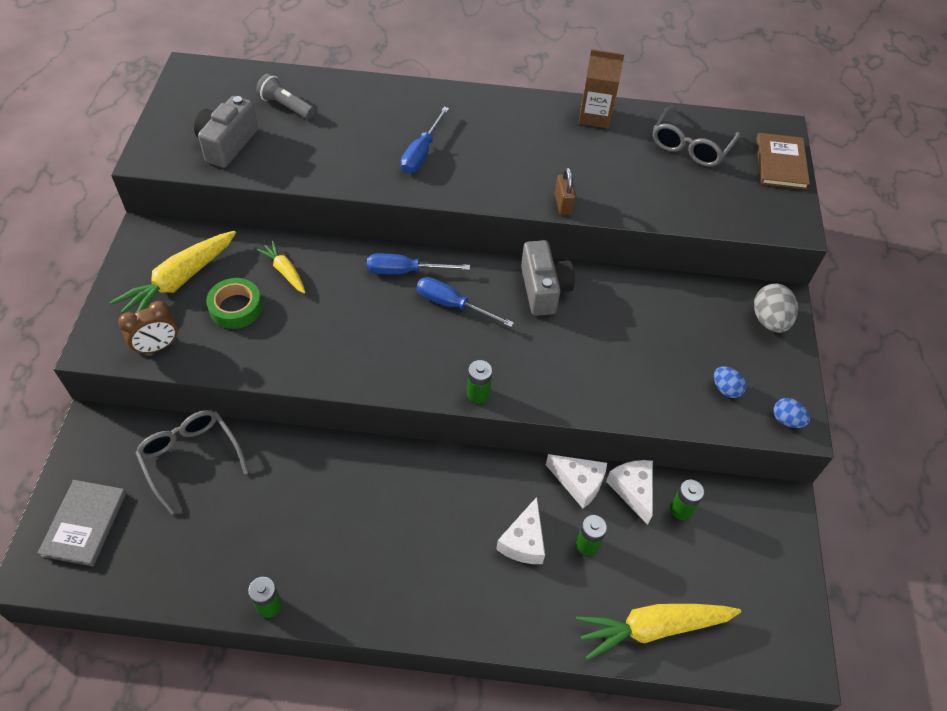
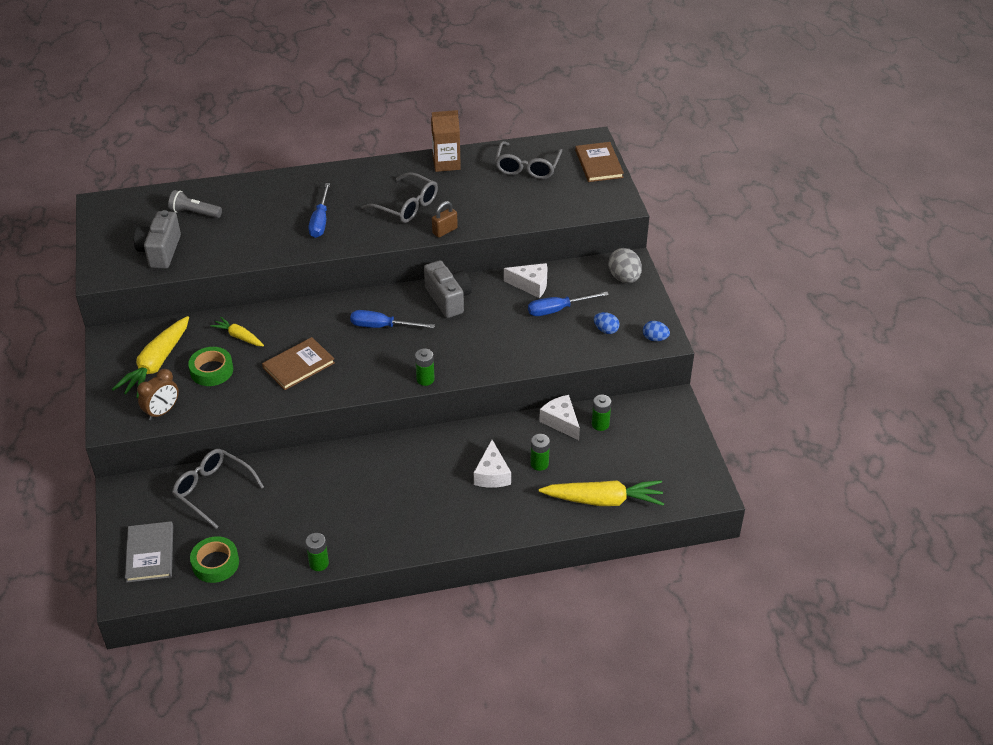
camera: 15 degrees left, 10 degrees down
blue screwdriver [367,253,470,274] -> blue screwdriver moved to [528,292,609,316]
white cheese [546,454,607,509] -> white cheese moved to [504,263,547,298]
brown padlock [555,167,576,215] -> brown padlock turned 75 degrees clockwise [432,201,458,238]
yellow carrot [576,604,741,660] -> yellow carrot turned 150 degrees counterclockwise [539,480,664,506]
none -> green tape [190,536,239,583]
none -> brown book [262,337,335,390]
none -> grey glasses [362,172,438,223]

